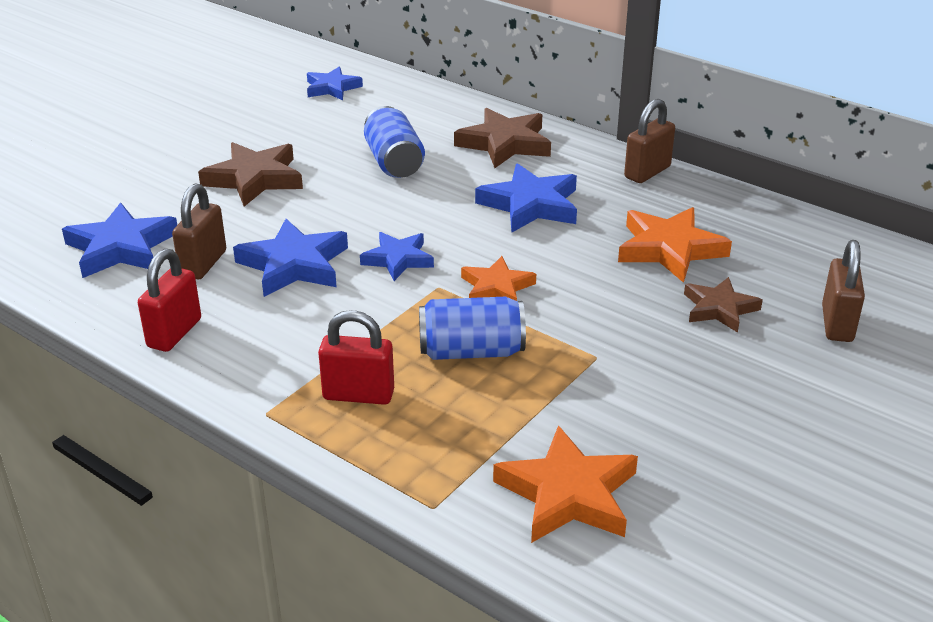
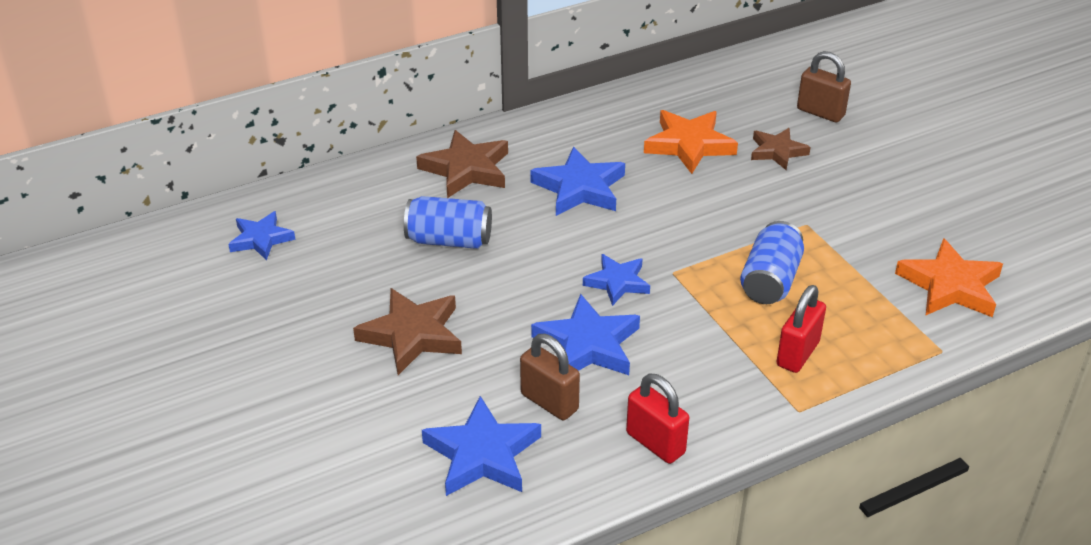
camera: 65 degrees left, 5 degrees up
orange star [461,256,536,301] -> none
brown padlock [624,99,675,183] -> none

